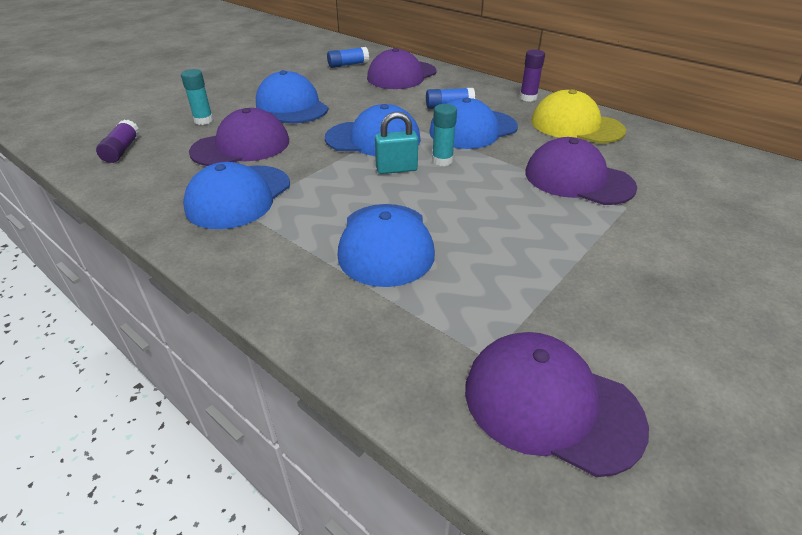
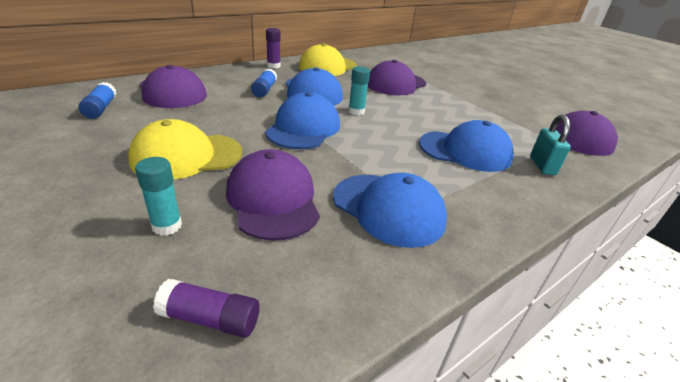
camera: 80 degrees left, 5 degrees down
blue cap [256,70,328,123] -> yellow cap [128,119,242,180]
turquoise padlock [375,111,418,174] -> turquoise padlock moved to [530,115,571,175]

